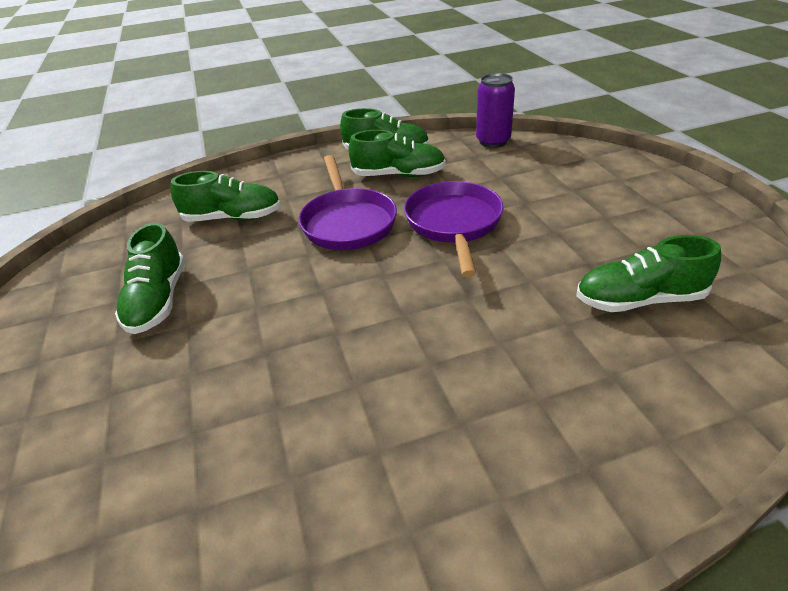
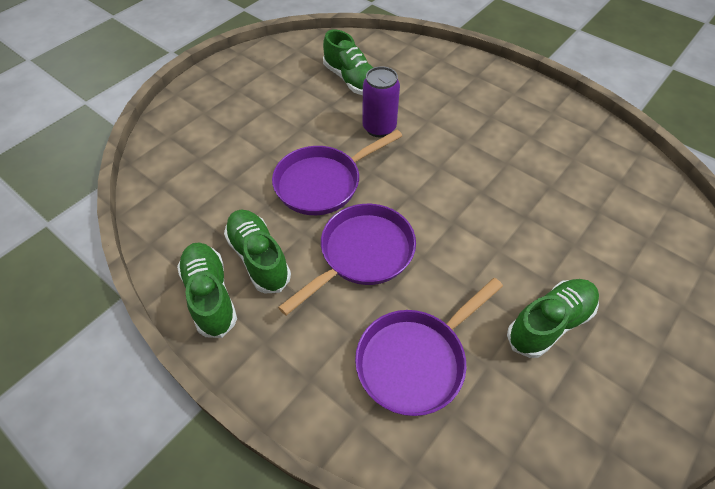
camera: 125 degrees left, 15 degrees up
green shoe [171,171,281,222] -> purple pan [355,278,503,416]
purple can [476,73,515,148] -> purple can moved to [362,66,400,137]

